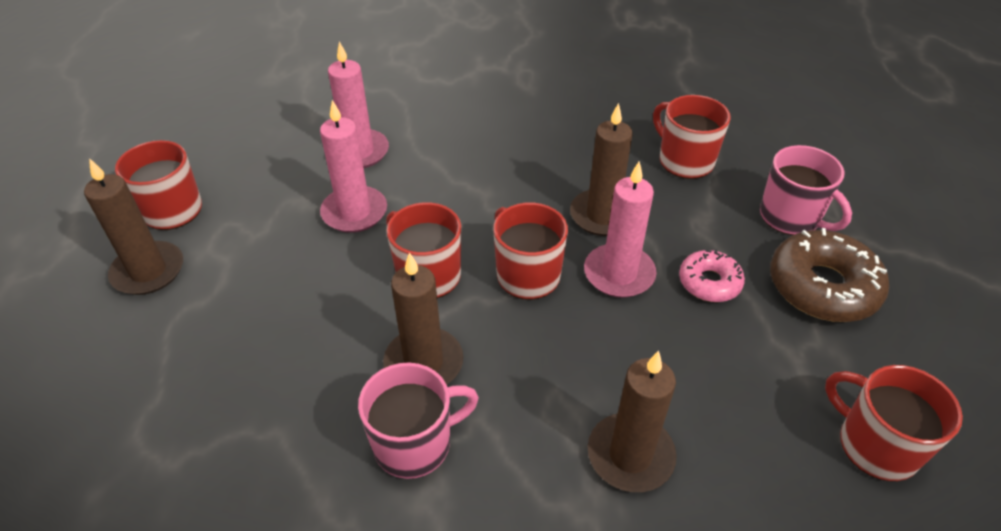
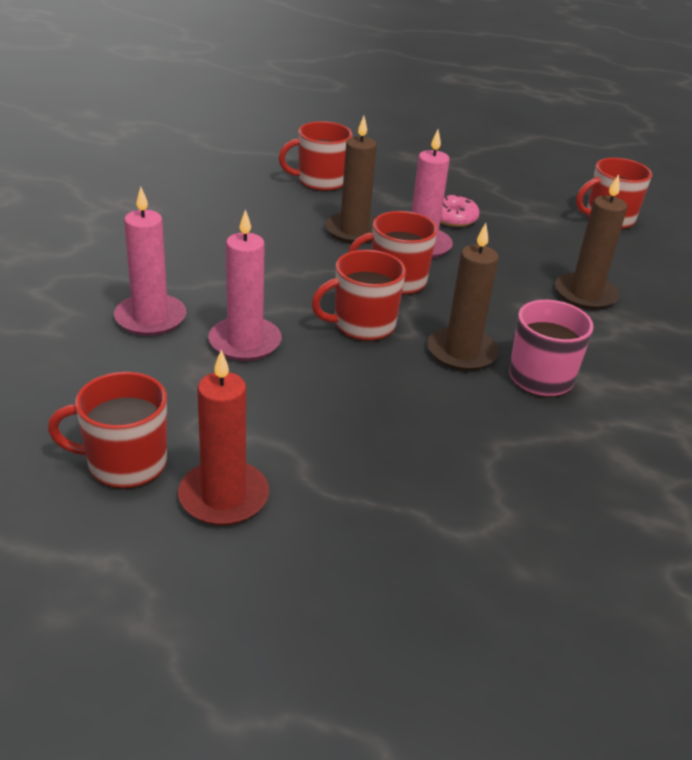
camera: 70 degrees left, 10 degrees down
brown candle [84,158,183,295] -> red candle [178,350,269,526]
pink mug [760,145,852,235] -> none
brown donut [770,228,889,322] -> none

